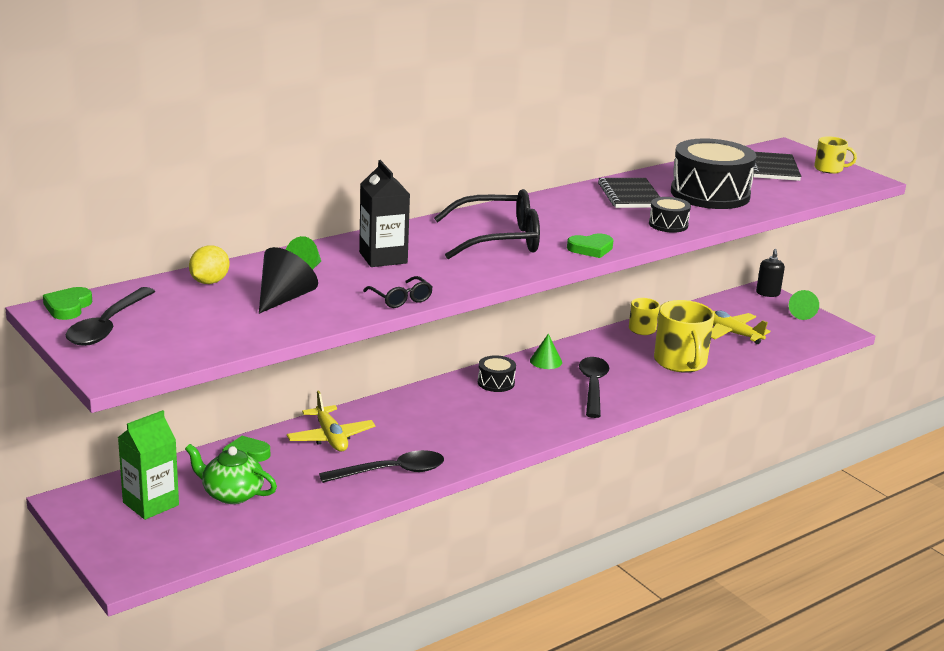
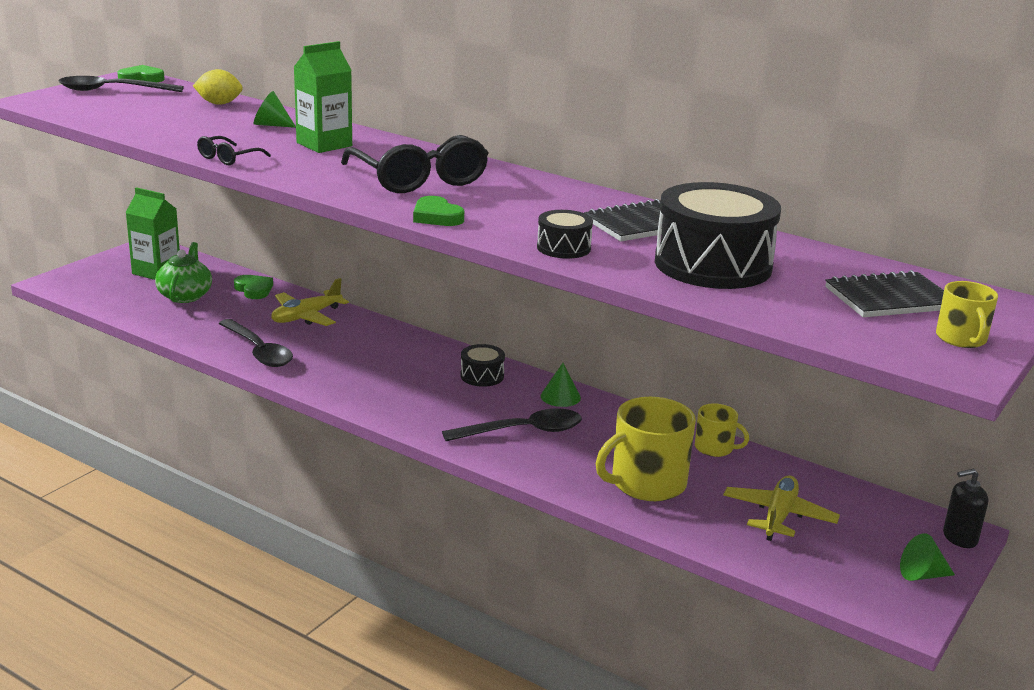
camera: 70 degrees right, 0 degrees up
black cone [259,247,318,314] -> none
black carton [359,160,410,267] -> green carton [294,41,352,153]

